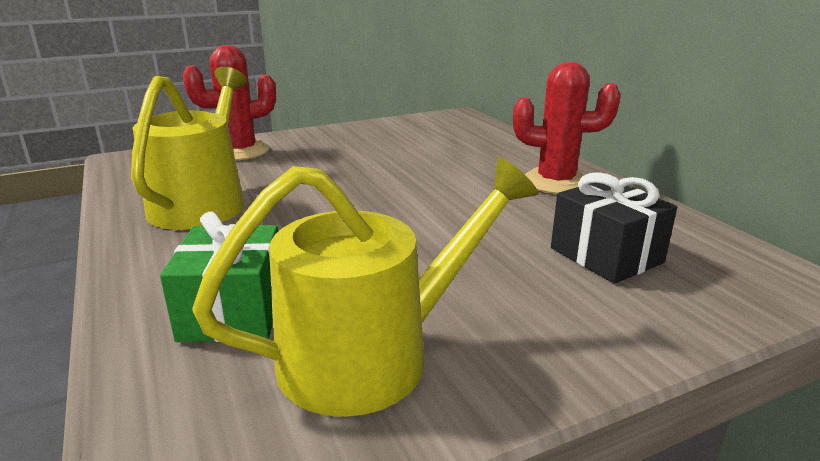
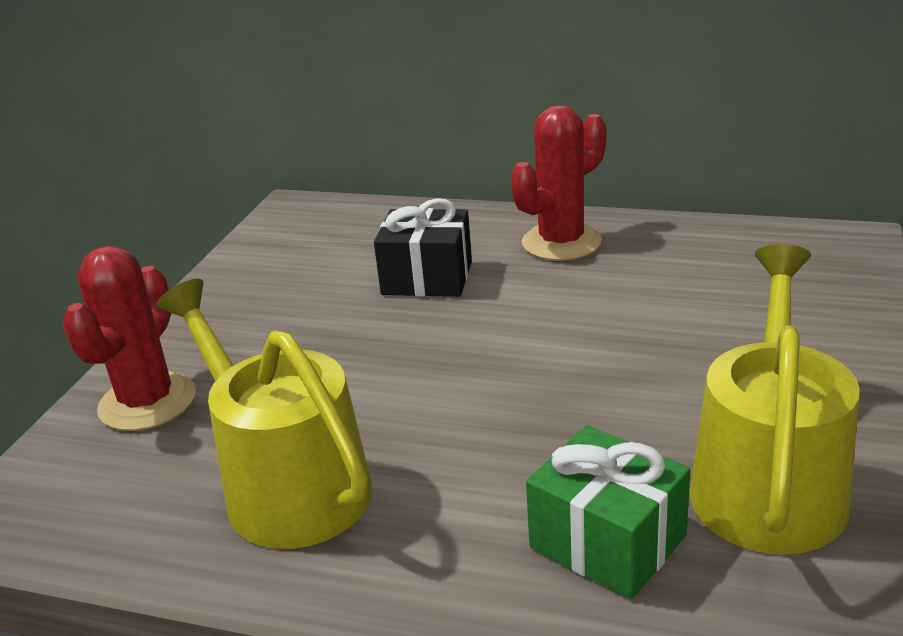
camera: 45 degrees left, 5 degrees up
black gift [551,172,677,284] -> black gift moved to [374,198,472,297]

